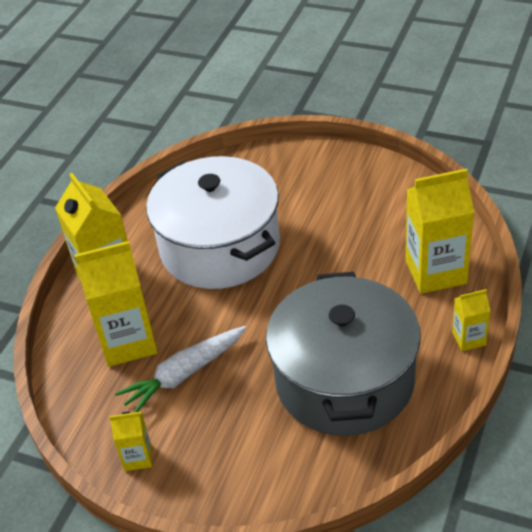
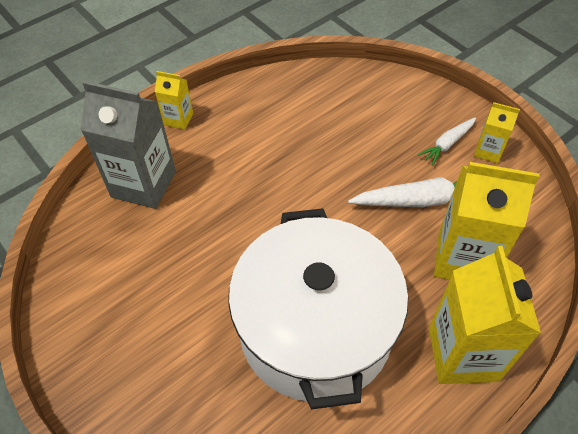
camera: 155 degrees left, 10 degrees up
grey pot [266,272,421,436] -> none
yellow carton [405,169,474,294] -> grey carton [80,81,176,209]
none -> white carrot [418,117,476,166]

